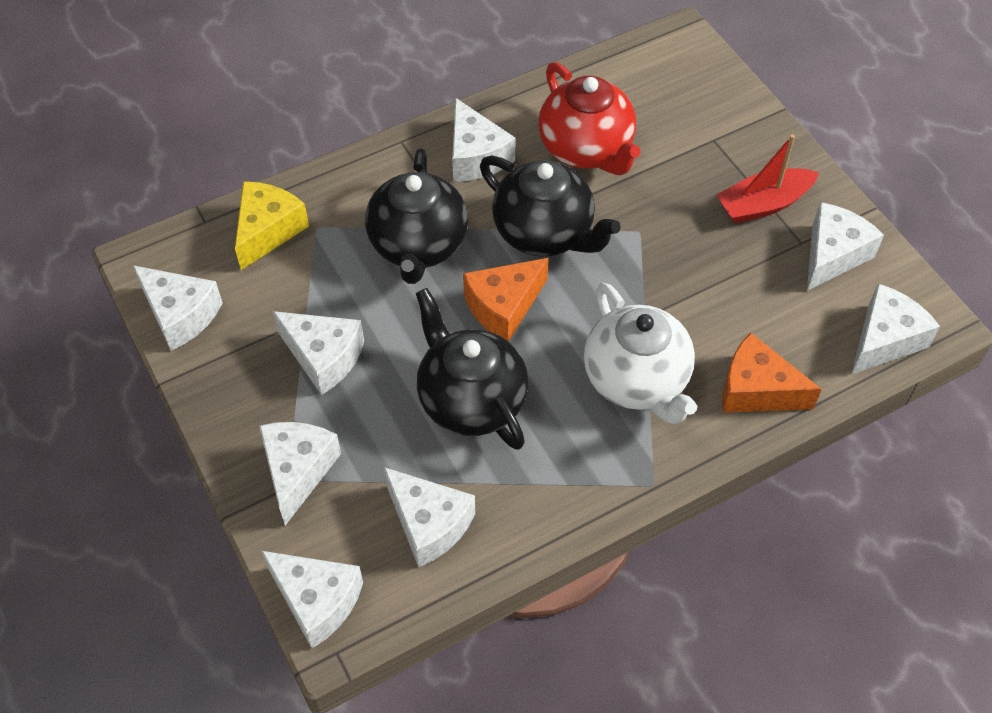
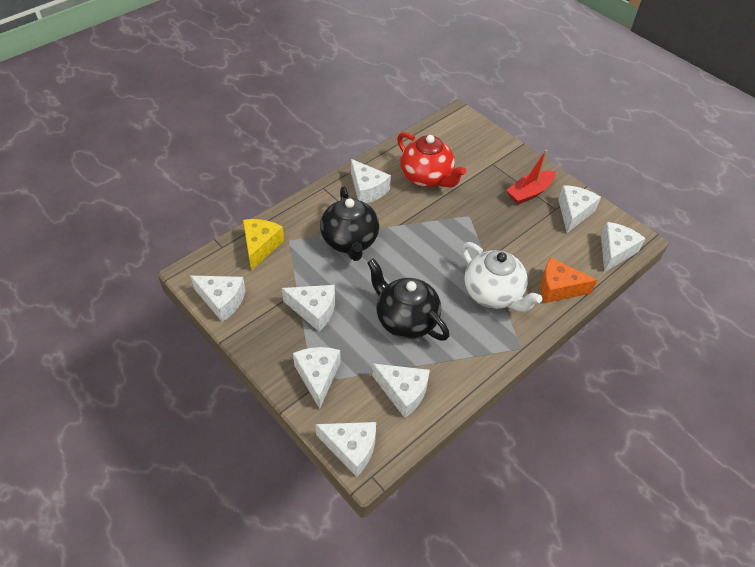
camera: 15 degrees left, 5 degrees down
orange cheese [463,258,549,341] -> none
black teapot [480,156,621,257] -> none

